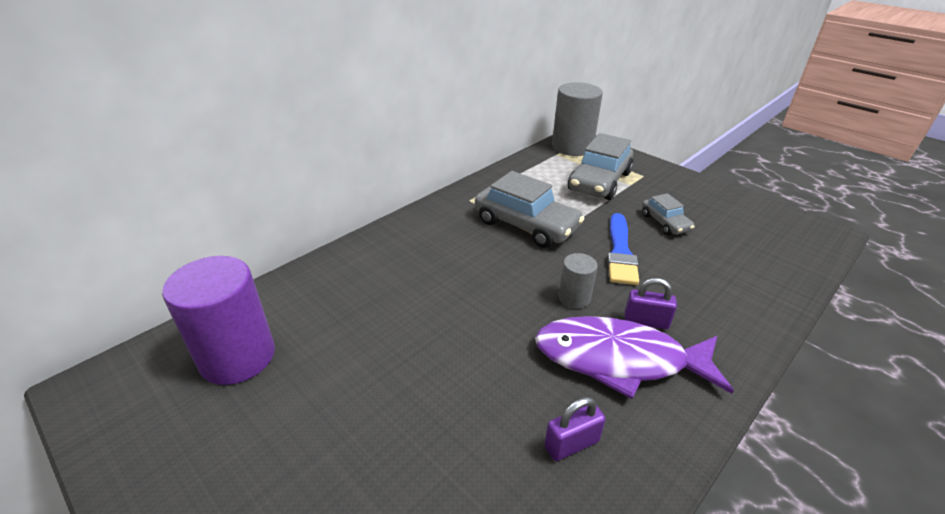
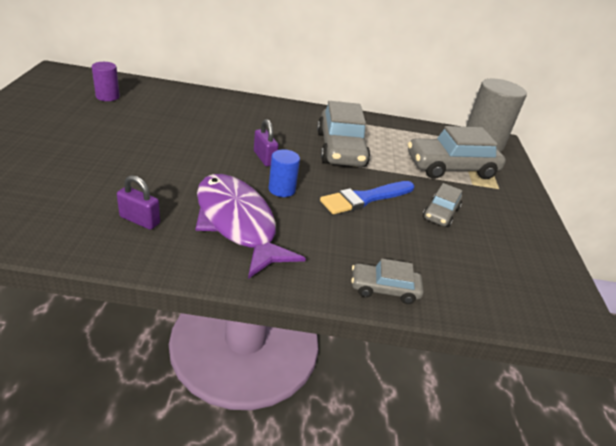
camera: 45 degrees right, 0 degrees up
purple cylinder [162,256,275,385] -> purple cylinder [91,62,120,101], size x0.51
grey cylinder [558,253,598,309] -> blue cylinder [269,149,300,197]
purple padlock [625,278,677,329] -> purple padlock moved to [254,119,279,166]
none -> grey car [351,258,424,304]

